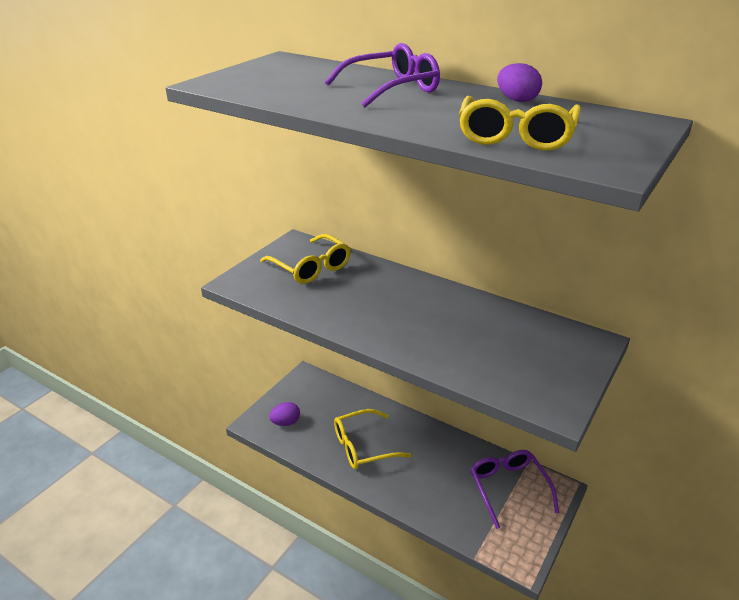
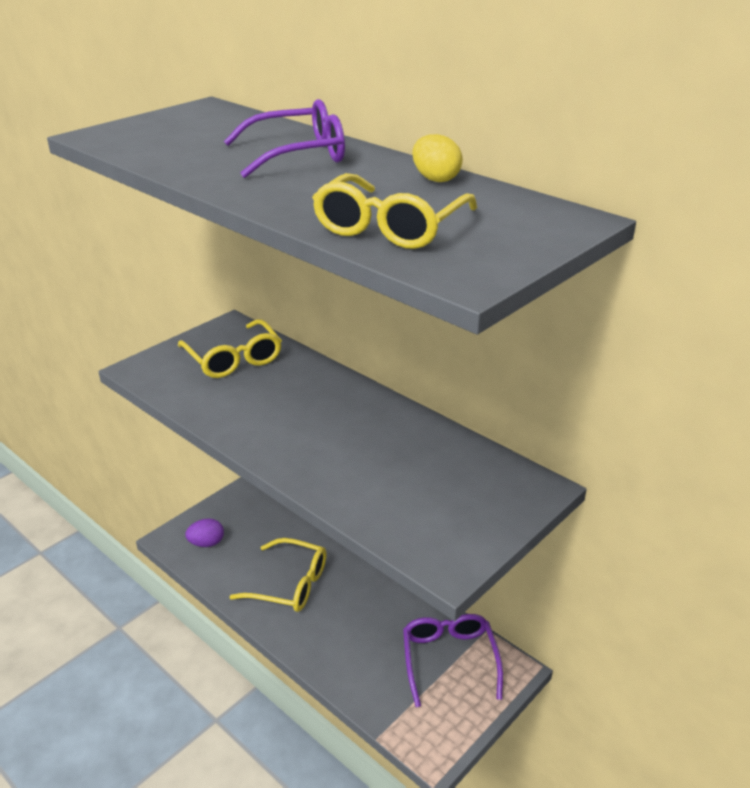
camera: 10 degrees right, 0 degrees up
yellow glasses [334,409,412,469] -> yellow glasses turned 150 degrees counterclockwise [229,538,327,612]
purple egg [497,63,542,102] -> yellow egg [412,134,463,182]

